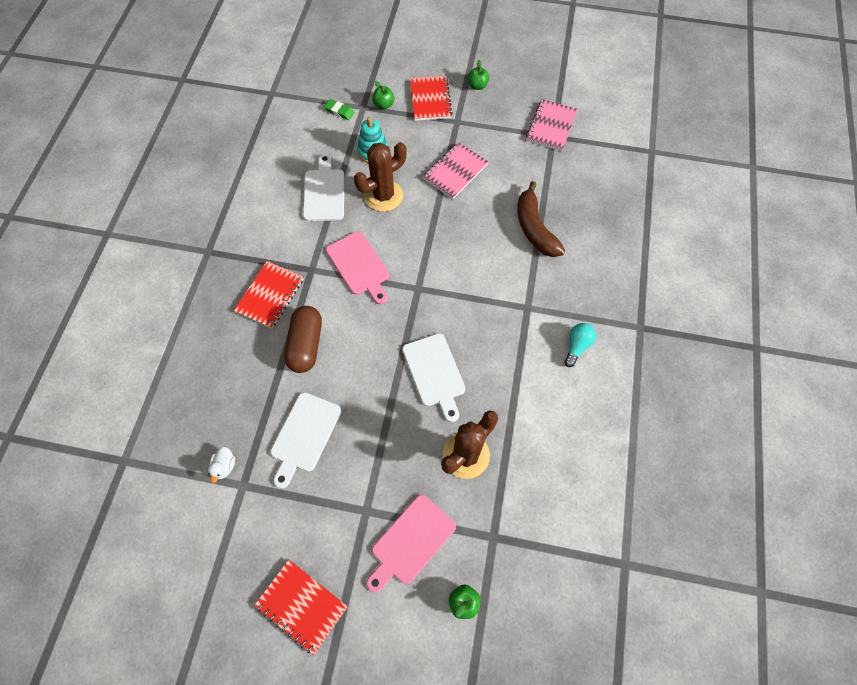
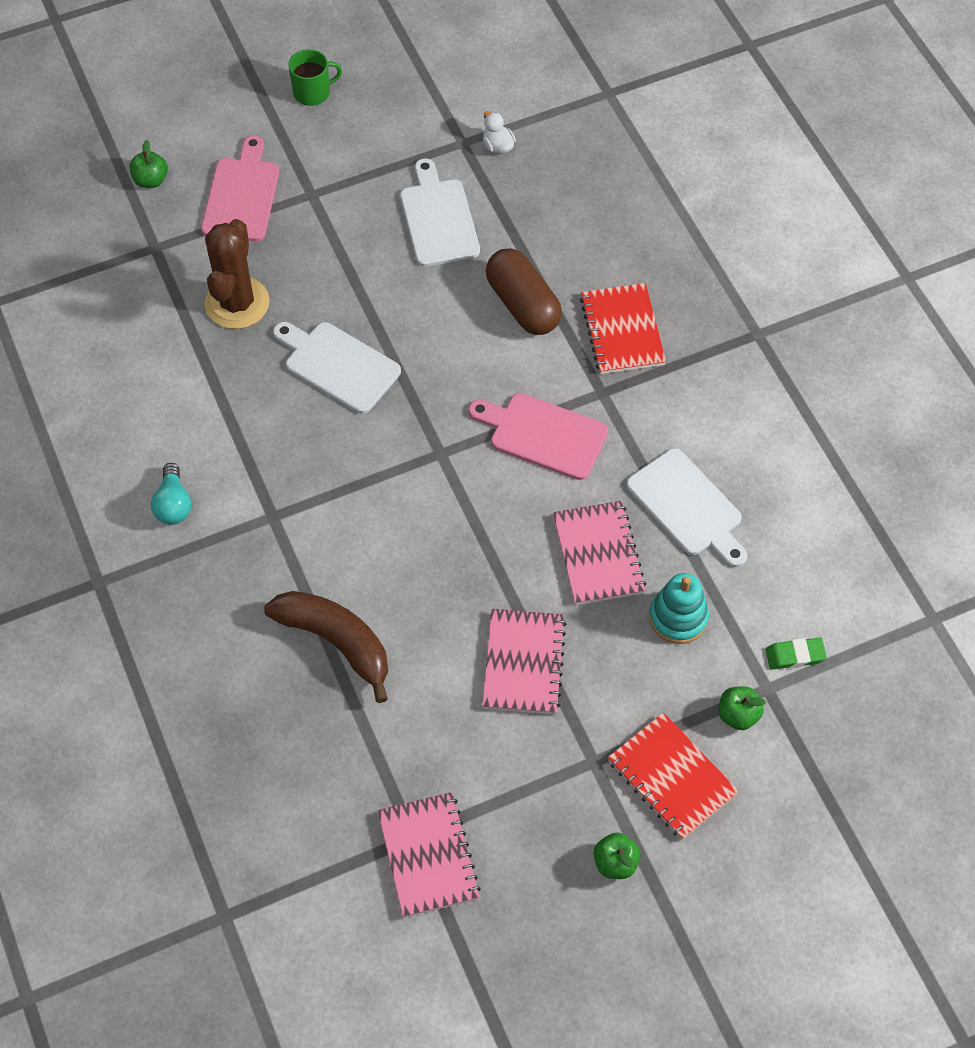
camera: 145 degrees right, 5 degrees down
red notebook [254,560,348,655] -> green mug [288,49,342,106]
brown cactus [354,142,407,212] -> pink notebook [553,501,646,605]

